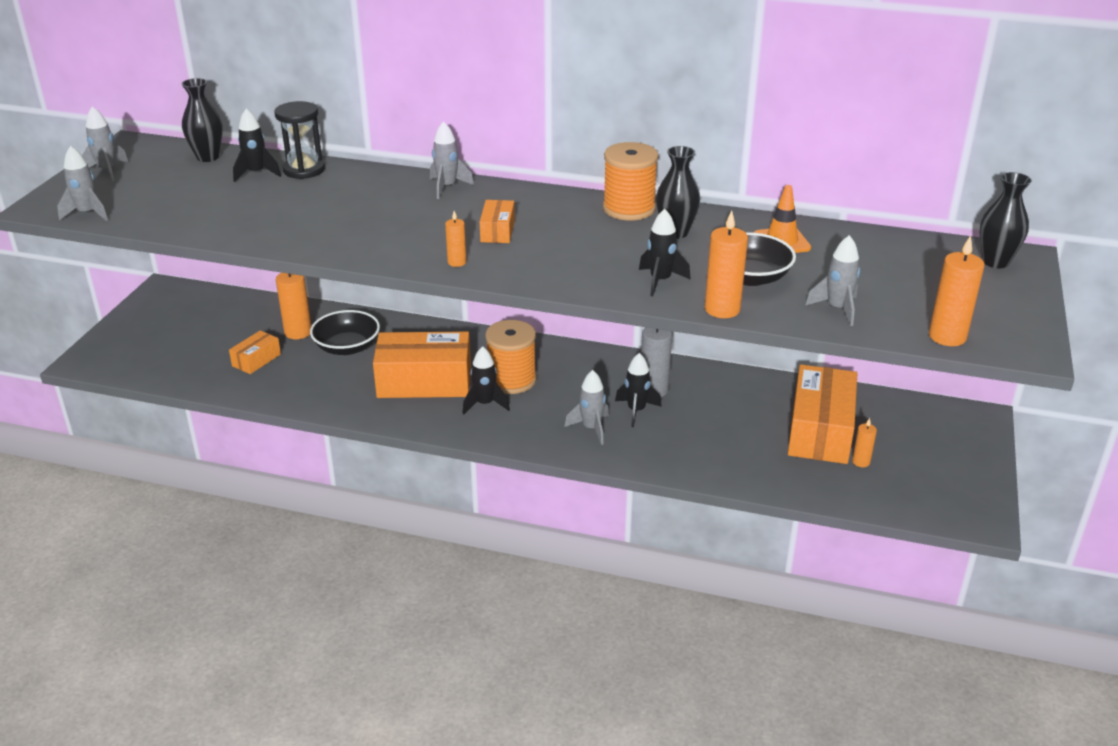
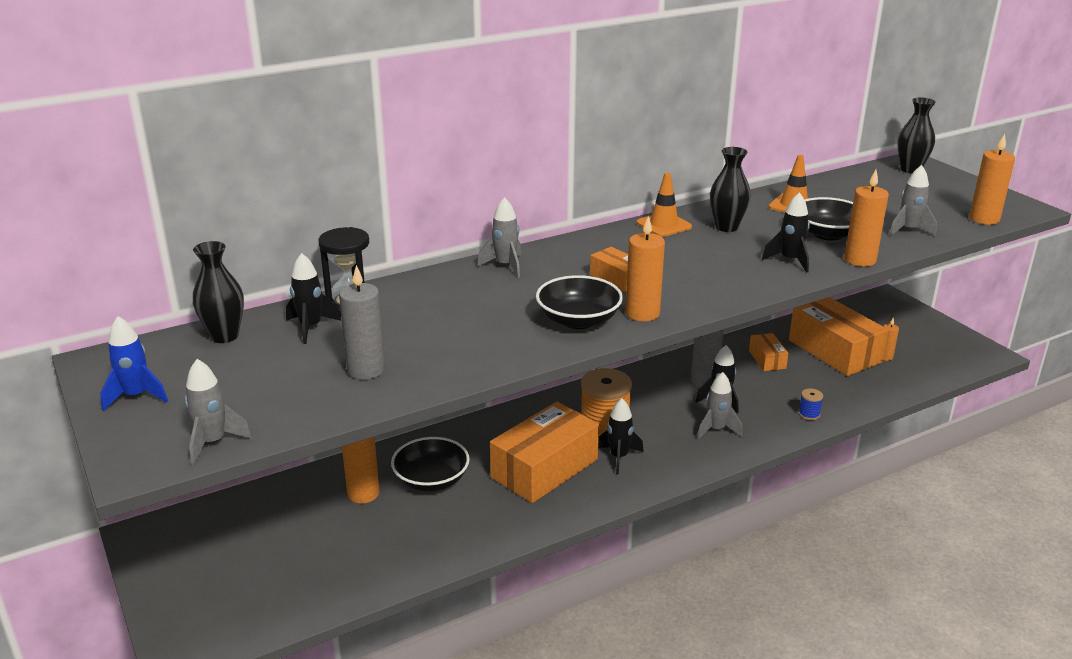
camera: 45 degrees left, 5 degrees down
grey rocket [82,106,128,181] -> blue rocket [100,316,168,411]
orange box [229,330,281,374] -> orange box moved to [749,333,789,371]
orange candle [445,211,467,267] -> orange candle [625,215,665,321], size x1.77
orange spool [603,142,658,220] -> orange traffic cone [637,172,692,237]
none -> grey candle [339,265,385,380]
none -> black bowl [536,275,623,329]
none -> blue spool [798,388,823,420]

